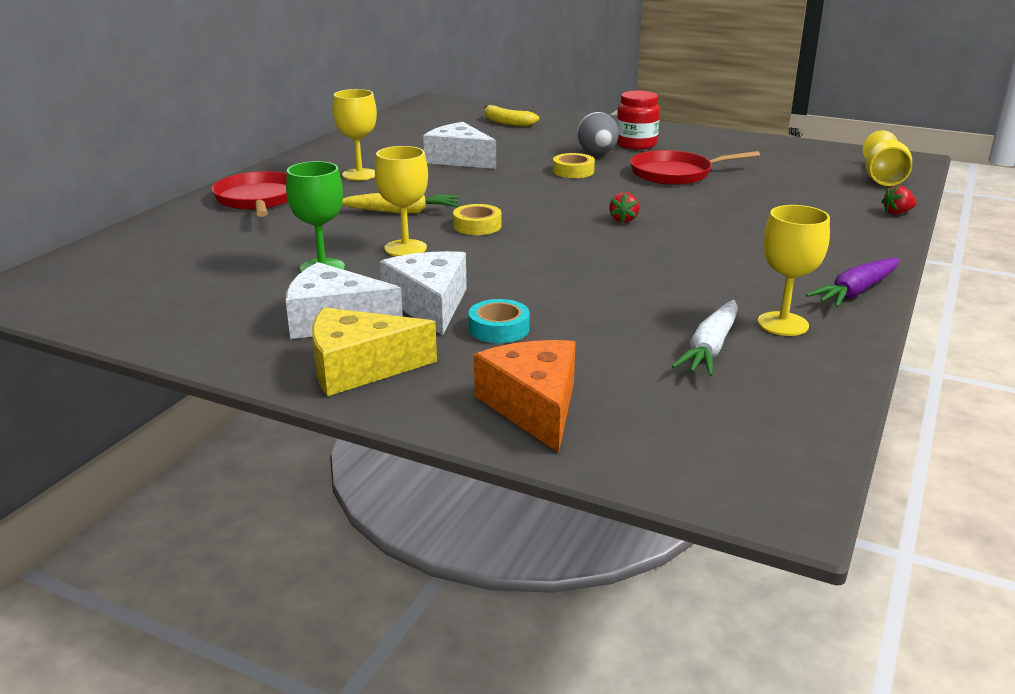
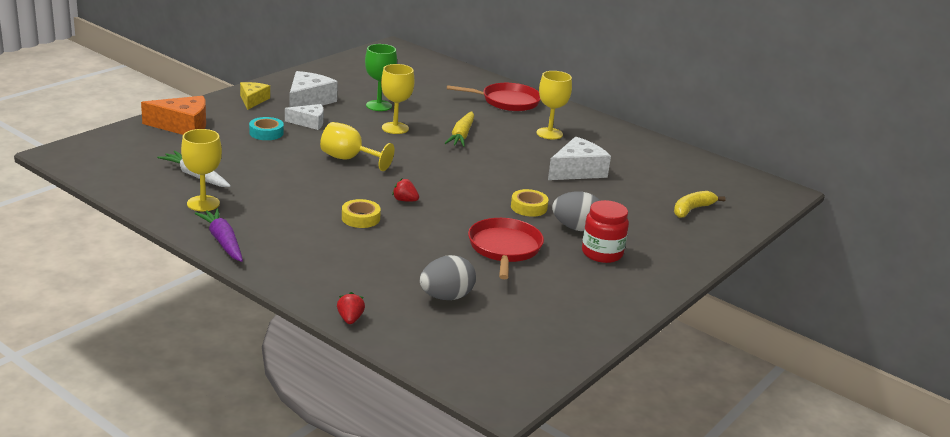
camera: 100 degrees right, 0 degrees up
yellow cheese [312,308,437,396] -> yellow cheese [240,82,270,110], size x0.63
white cheese [380,251,467,336] -> white cheese [285,104,324,130], size x0.63
yellow tape [453,204,502,235] -> yellow tape moved to [342,199,381,228]
yellow goblet [863,130,912,186] -> yellow goblet moved to [320,122,394,171]
none -> grey egg [420,255,476,300]

